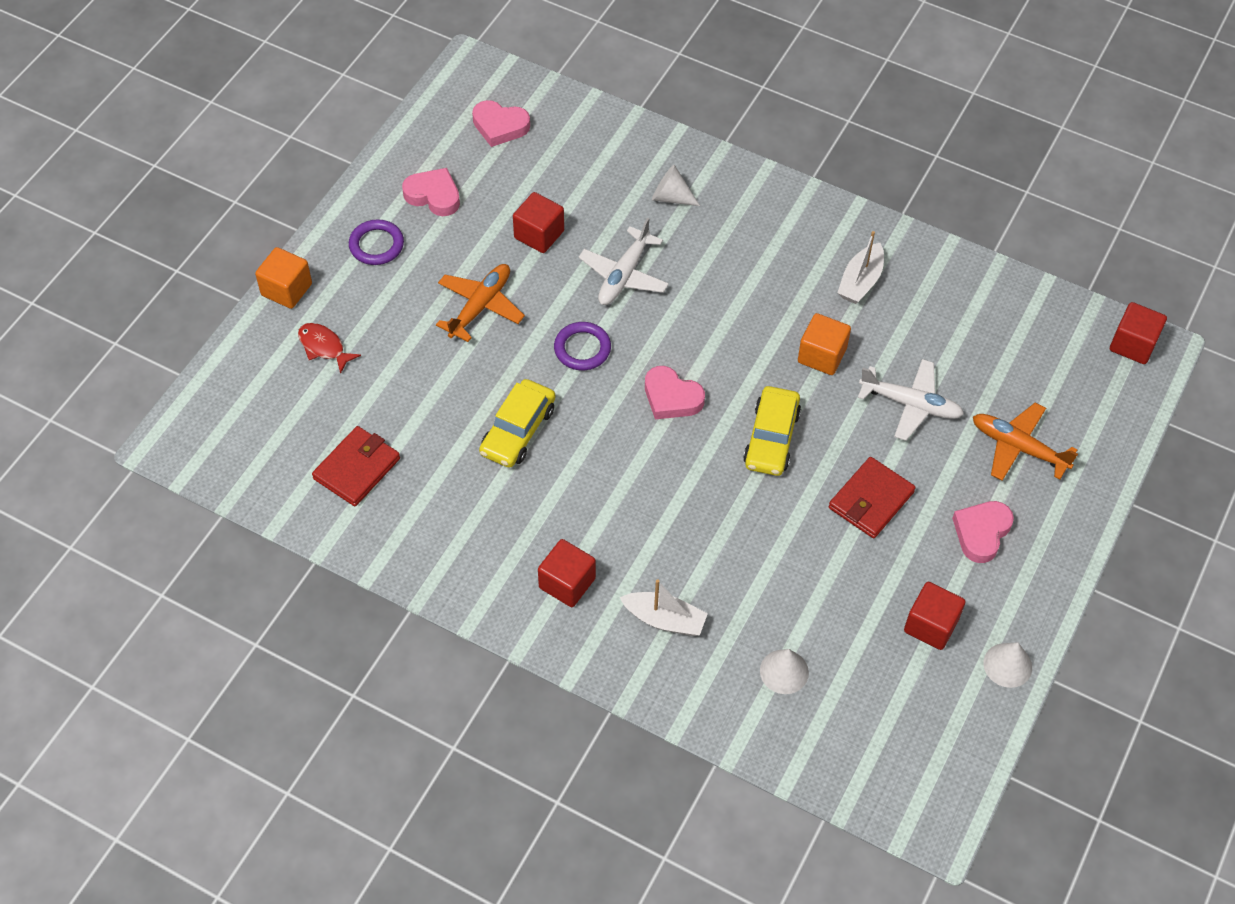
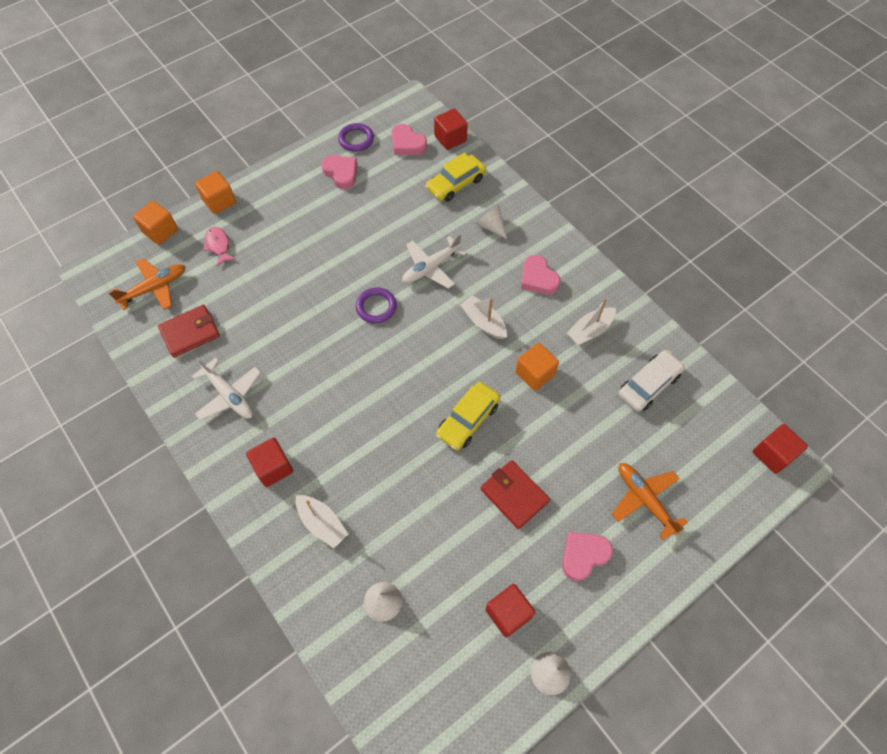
camera: 25 degrees right, 5 degrees up
red fish [298,323,361,374] -> pink fish [203,227,236,266]
purple ring [349,219,404,265] -> purple ring moved to [338,123,374,152]
orange plane [436,264,525,342] -> orange plane moved to [108,258,185,310]
yellow car [479,379,555,468] -> yellow car moved to [426,153,486,202]
red cube [513,192,564,253] -> red cube moved to [434,109,468,150]
pink heart [645,366,705,419] -> pink heart moved to [521,255,560,295]
red wallet [829,457,916,538] -> red wallet turned 75 degrees clockwise [481,460,550,529]
white plane [858,359,964,441] -> white plane moved to [192,357,261,421]
none -> orange cube [133,201,178,245]
none -> white boat [460,295,507,339]
none -> white car [619,350,685,412]

